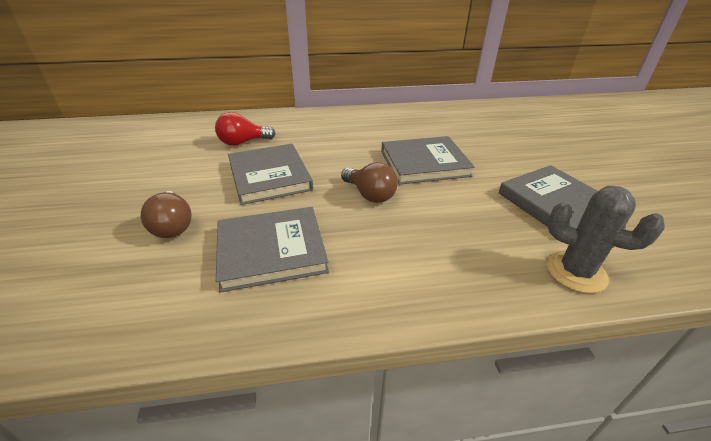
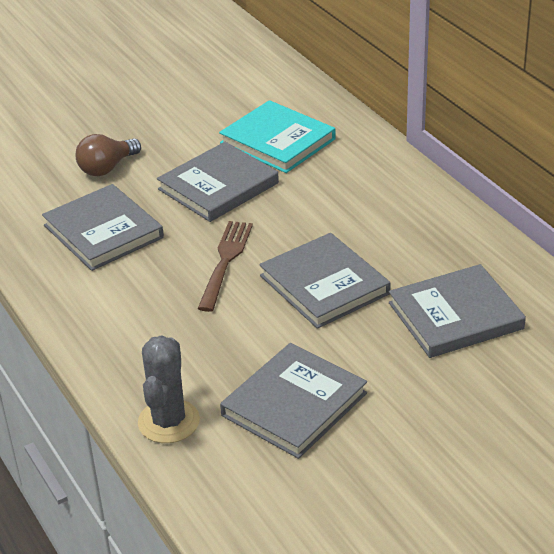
camera: 70 degrees right, 0 degrees up
red light bulb [215,112,276,146] -> turquoise book [219,100,335,173]
brown light bulb [341,162,398,203] -> brown fork [198,221,253,312]
none -> grey book [389,264,526,358]

